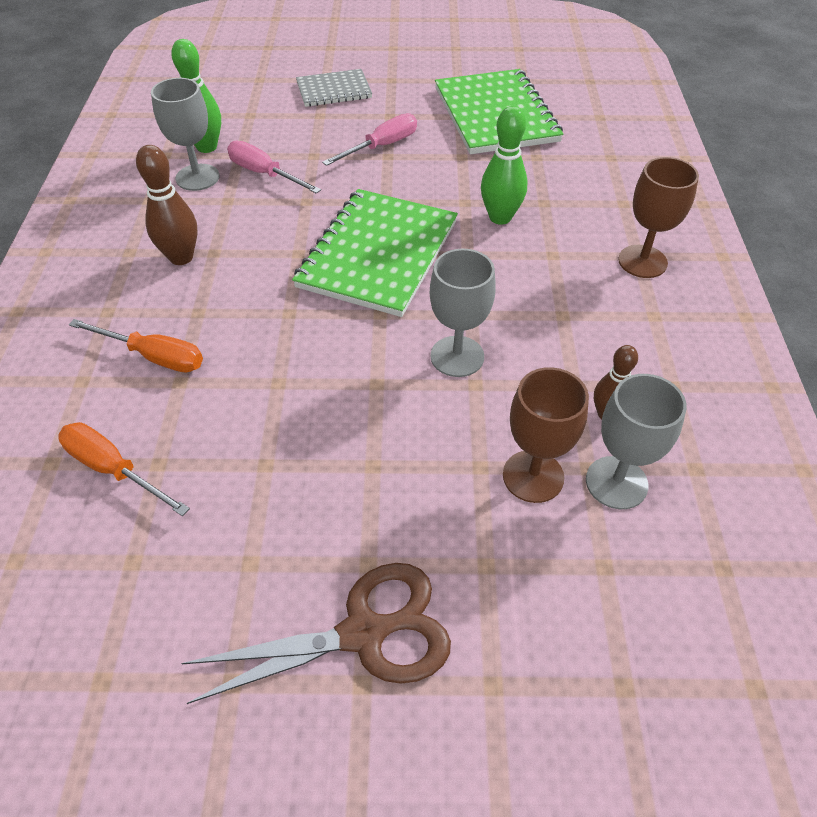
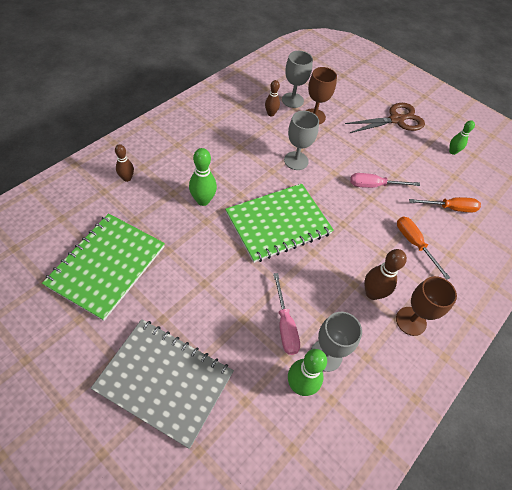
camera: 145 degrees left, 5 degrees up
orange screwdriver [58,422,190,516] -> orange screwdriver turned 75 degrees counterclockwise [409,197,481,212]
brown scissors [181,563,451,704] -> brown scissors turned 135 degrees clockwise [345,103,425,133]
grey notebook [296,69,372,107] -> grey notebook [91,319,234,449], size x1.79
pink screwdriver [322,113,417,166] -> pink screwdriver moved to [350,173,420,188]
brown goblet [618,157,699,278] -> brown goblet moved to [396,276,457,336]
none -> brown bowling pin [115,144,134,182]
none -> green bowling pin [449,120,475,155]

